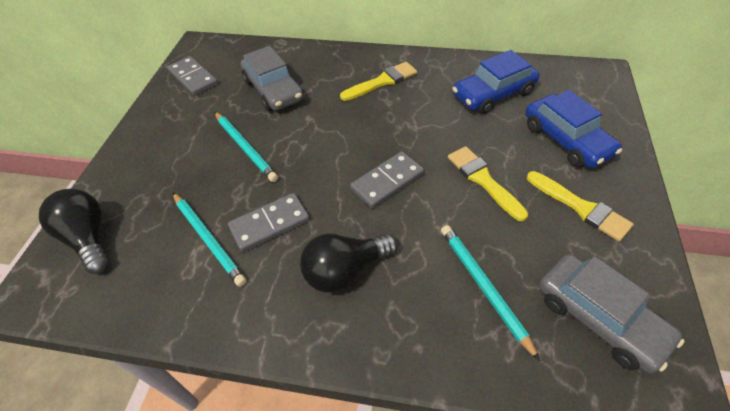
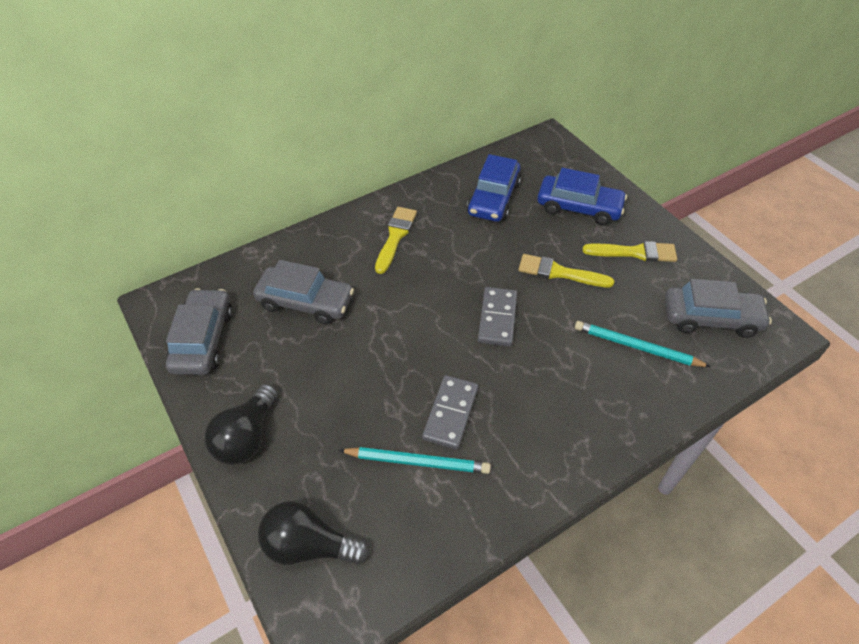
camera: 45 degrees left, 0 degrees up
grey domino [167,56,218,96] -> grey car [166,288,233,375]
turquoise pencil [215,112,278,182] -> none
black light bulb [300,233,398,293] -> black light bulb moved to [205,384,278,465]

